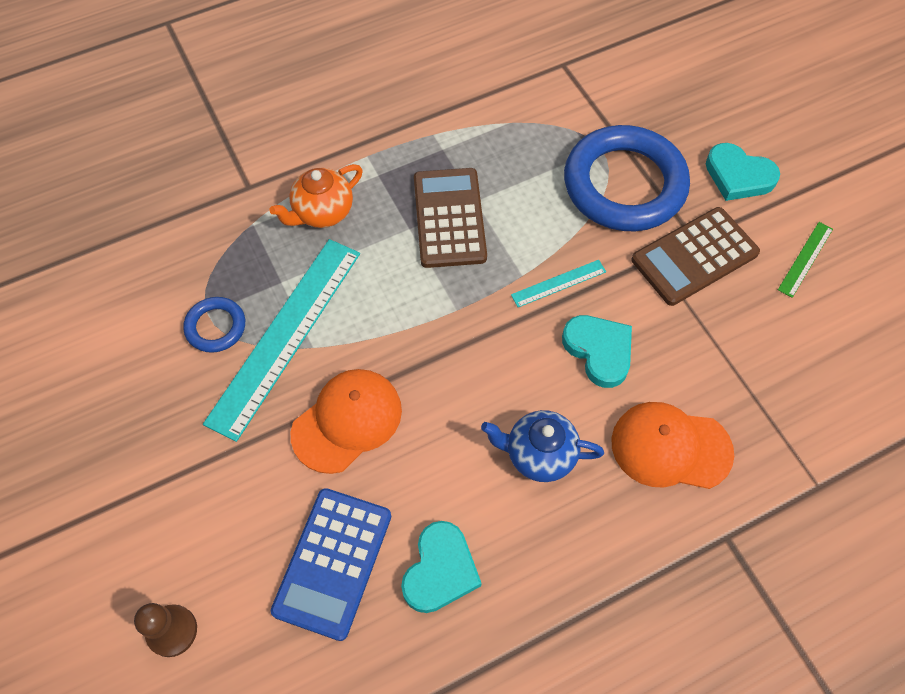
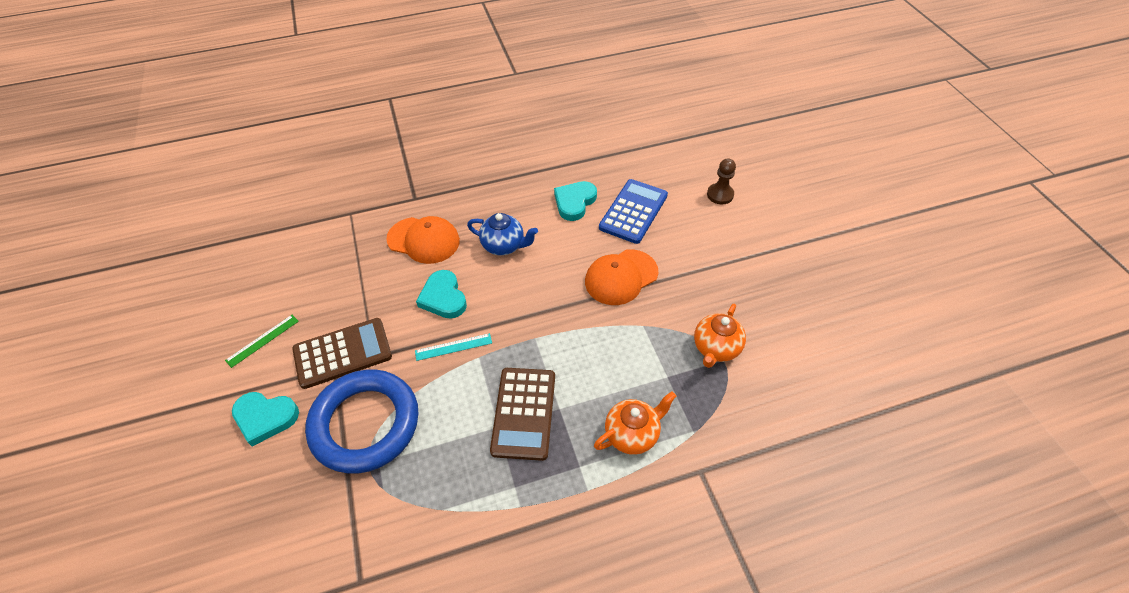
camera: 170 degrees left, 10 degrees down
blue ring [183,297,245,353] -> orange teapot [694,304,746,368]
turquoise ruler [203,239,360,442] -> none
turquoise heart [706,143,780,201] -> turquoise heart turned 150 degrees clockwise [232,392,299,446]

